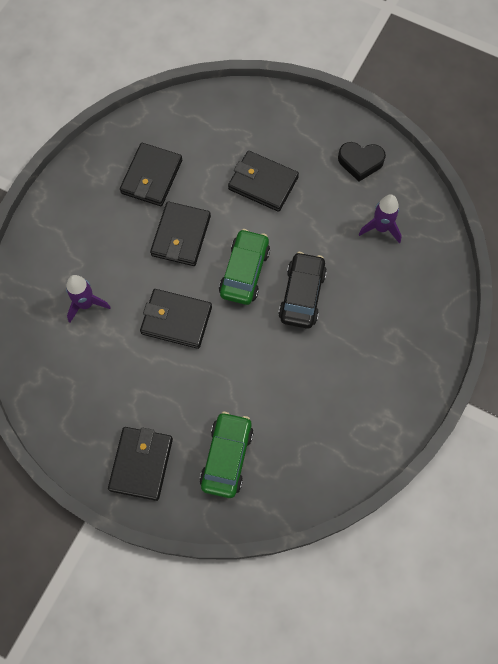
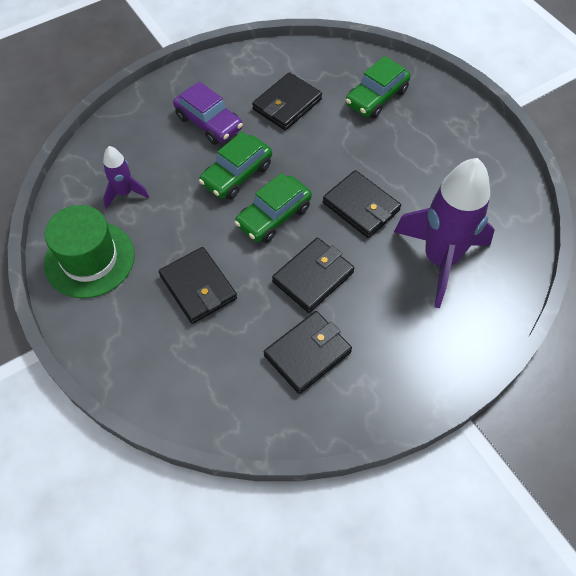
camera: 150 degrees left, 10 degrees down
purple rocket [66,275,111,323] -> purple rocket [394,158,495,308], size x2.07
black wallet [108,427,173,501] -> black wallet moved to [252,72,322,130]
black car [278,252,327,329] -> green car [199,132,272,200]
black heart [338,142,386,181] -> green hat [44,205,135,298]
none -> purple car [173,81,243,145]

